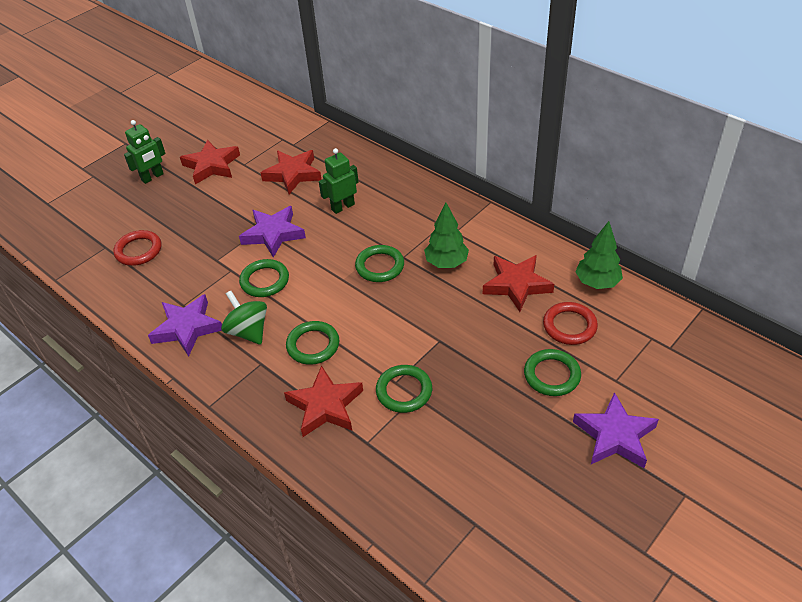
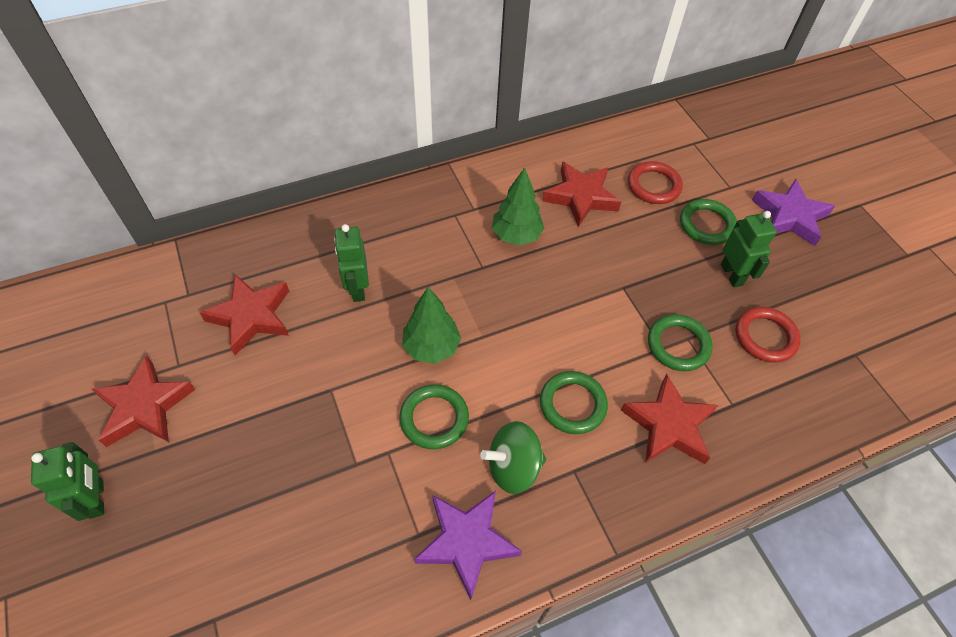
camera: 70 degrees left, 10 degrees up
red ring [113,230,161,266] -> red ring moved to [735,307,801,363]
purple star [239,206,306,258] -> none
green ring [355,245,404,282] -> none
green tree [575,221,623,289] -> green tree moved to [402,287,461,364]
none -> green robot [721,211,777,287]

